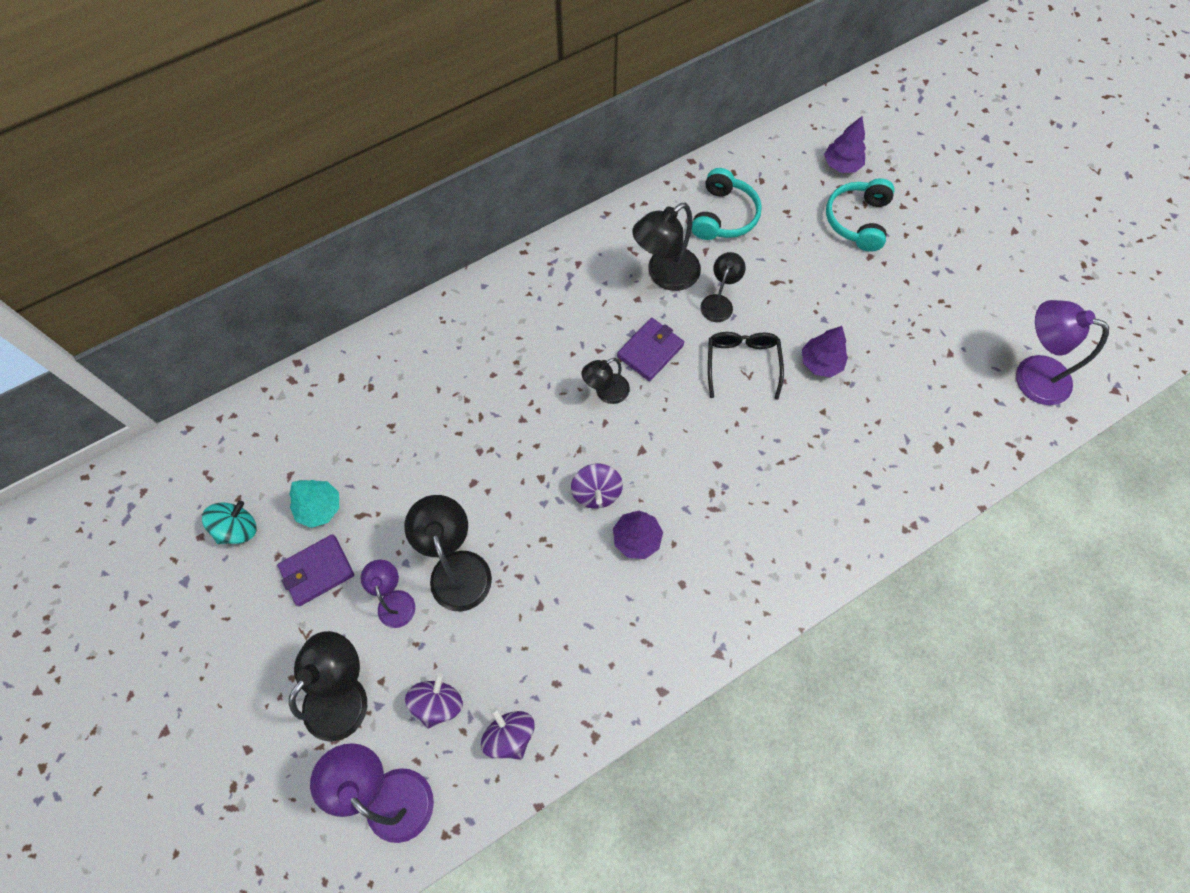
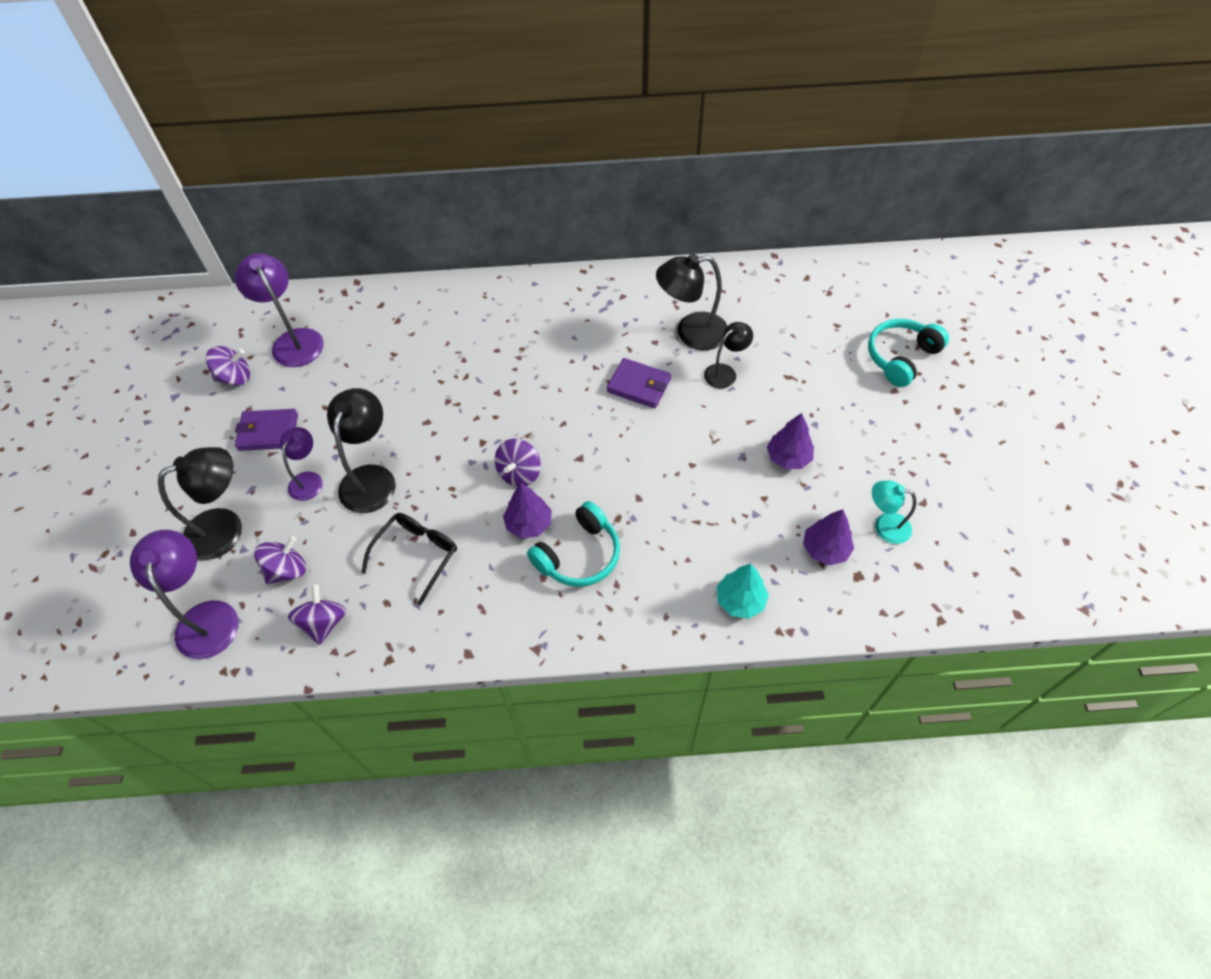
camera: 30 degrees right, 10 degrees down
turquoise spinning top [202,501,257,544] -> purple spinning top [206,346,250,385]
turquoise tree [289,480,339,528] -> turquoise tree moved to [717,564,769,619]
black lamp [581,358,630,404] -> none
purple wallet [617,318,684,381] -> purple wallet turned 45 degrees clockwise [607,358,671,408]
turquoise headphones [692,168,762,240] -> turquoise headphones moved to [527,501,620,587]
black glasses [708,332,784,400] -> black glasses moved to [361,513,457,605]
purple tree [824,116,866,173] -> purple tree moved to [803,509,854,565]
purple lamp [1016,300,1109,405] -> purple lamp moved to [235,253,324,367]
none -> turquoise lamp [872,481,916,544]

